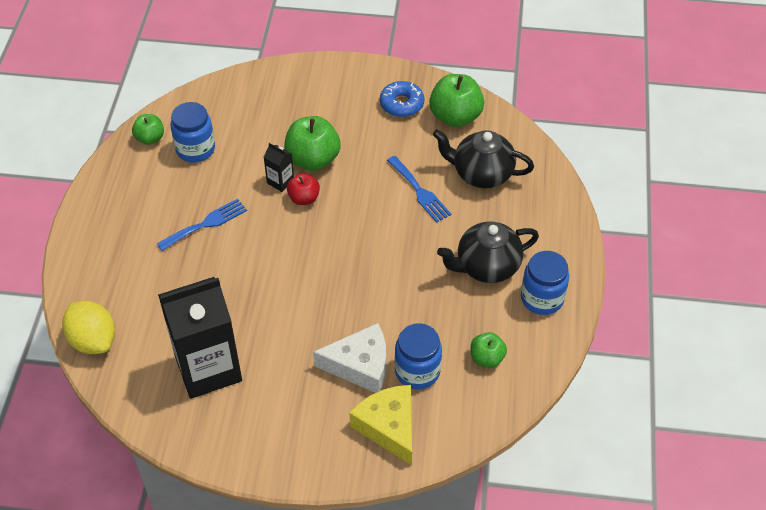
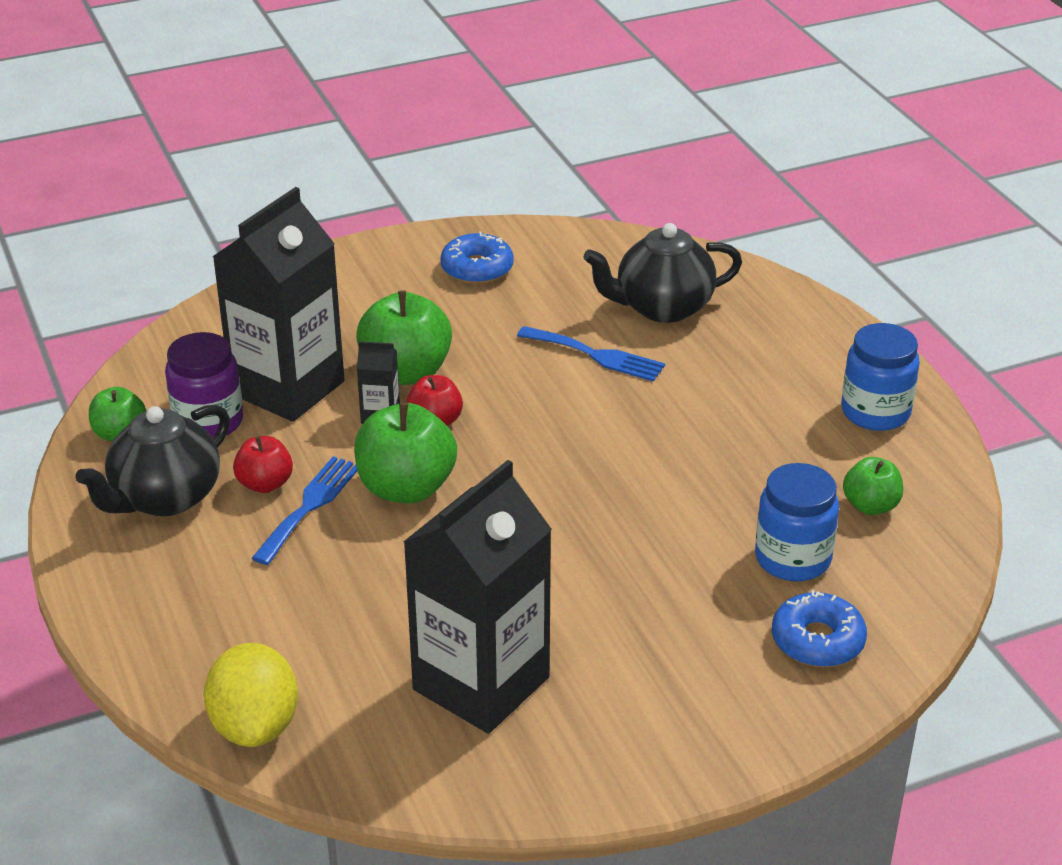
camera: 30 degrees left, 15 degrees down
yellow lemon [62,301,115,354] -> yellow lemon turned 60 degrees clockwise [203,643,298,747]
blue jar [170,102,215,162] -> purple jar [165,332,243,438]
white cheese [313,323,386,393] -> none
yellow cheese [350,385,412,466] -> blue donut [772,590,867,667]
green apple [429,74,484,127] -> green apple moved to [354,403,457,503]
black teapot [437,222,539,283] -> black teapot moved to [75,404,230,516]
none -> black carton [212,187,344,422]
none -> red apple [233,436,293,493]

